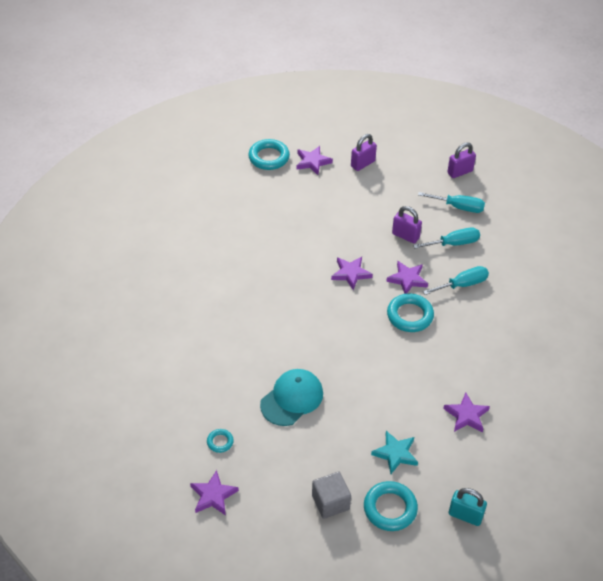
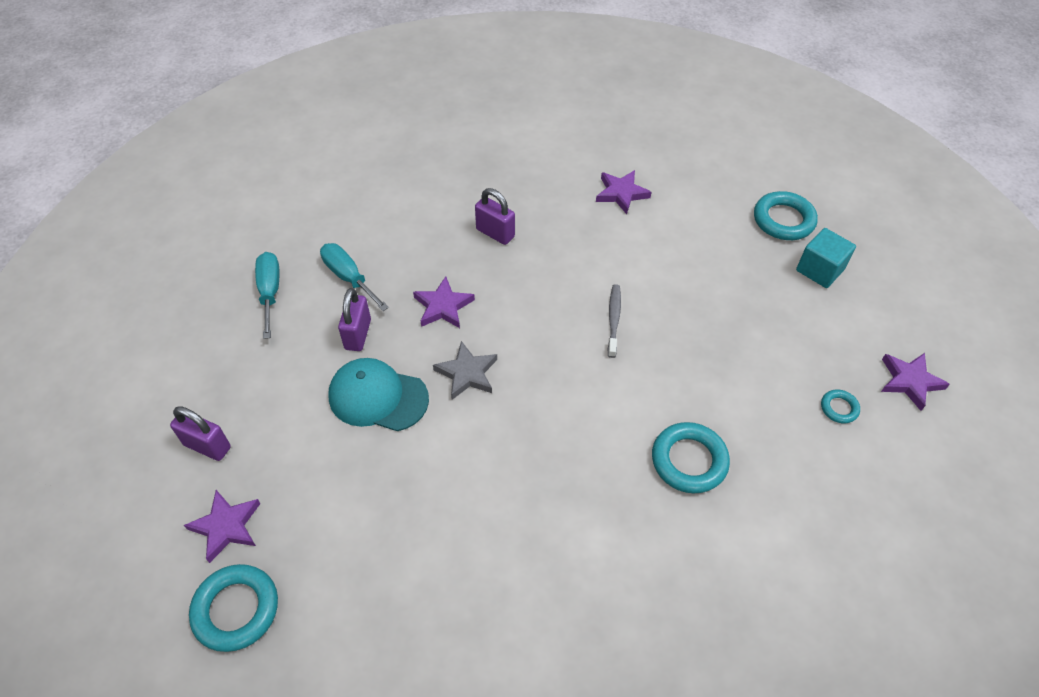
camera: 115 degrees left, 5 degrees up
turquoise cap [260,369,323,426] -> turquoise cap moved to [328,358,429,431]
grey cube [312,472,351,519] -> turquoise cube [796,228,856,288]
purple star [331,257,373,290] -> grey star [433,341,497,400]
turquoise star [371,431,418,474] -> none
turquoise ring [387,293,434,332] -> turquoise ring moved to [652,422,730,493]
turquoise screwdriver [423,266,489,295] -> none
purple padlock [447,142,476,178] -> purple padlock moved to [475,188,515,245]
turquoise padlock [449,488,487,526] -> none
none -> grey toothbrush [608,284,621,358]

